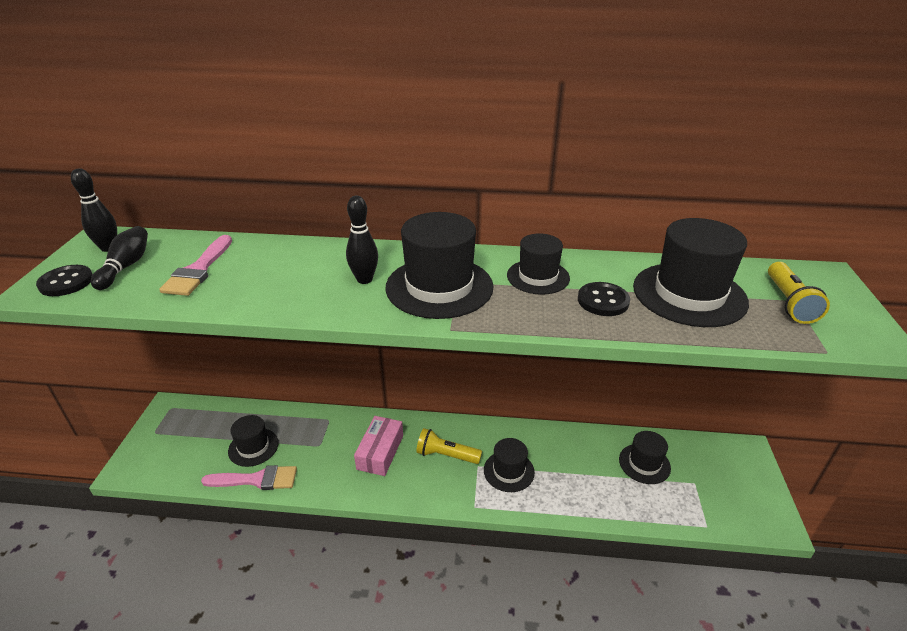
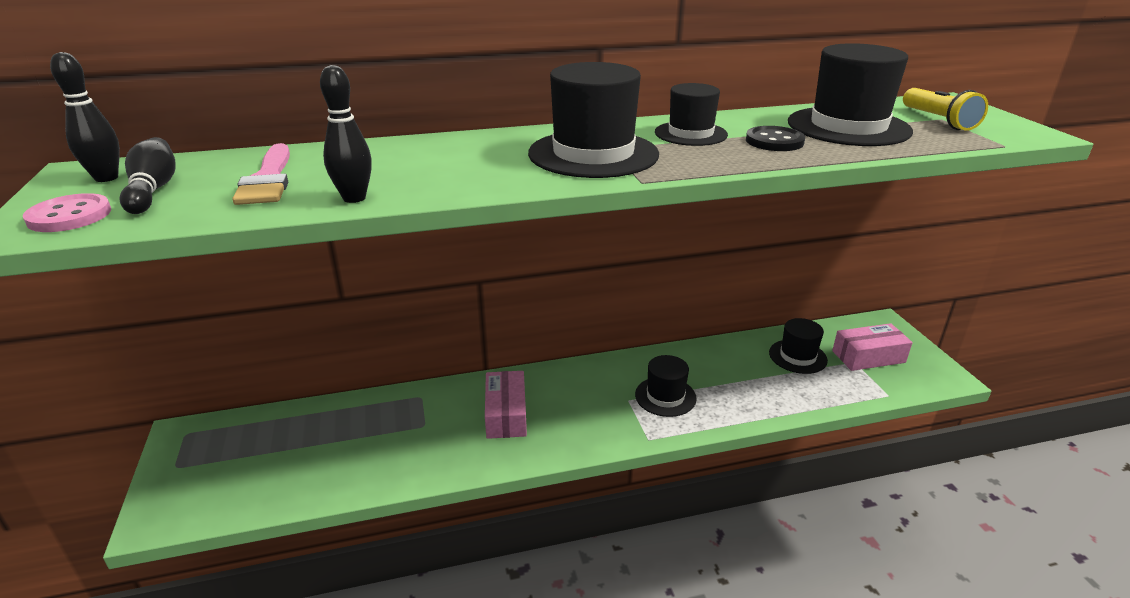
camera: 20 degrees left, 5 degrees down
black button [36,265,93,296] -> pink button [23,193,111,232]
pink brush [201,465,297,490] -> none
black hat [228,415,279,467] -> none
black bowling pin [346,196,378,284] -> black bowling pin moved to [320,65,372,203]
yellow flashlight [416,428,482,464] -> none
none -> pink box [832,323,913,371]

